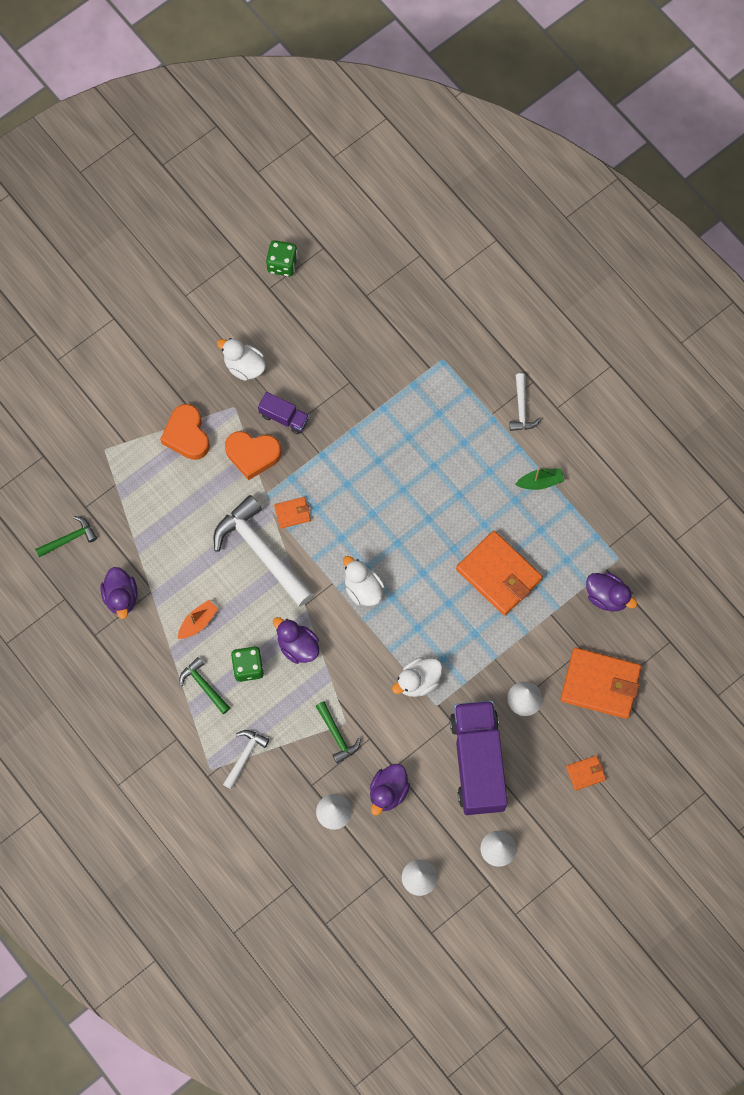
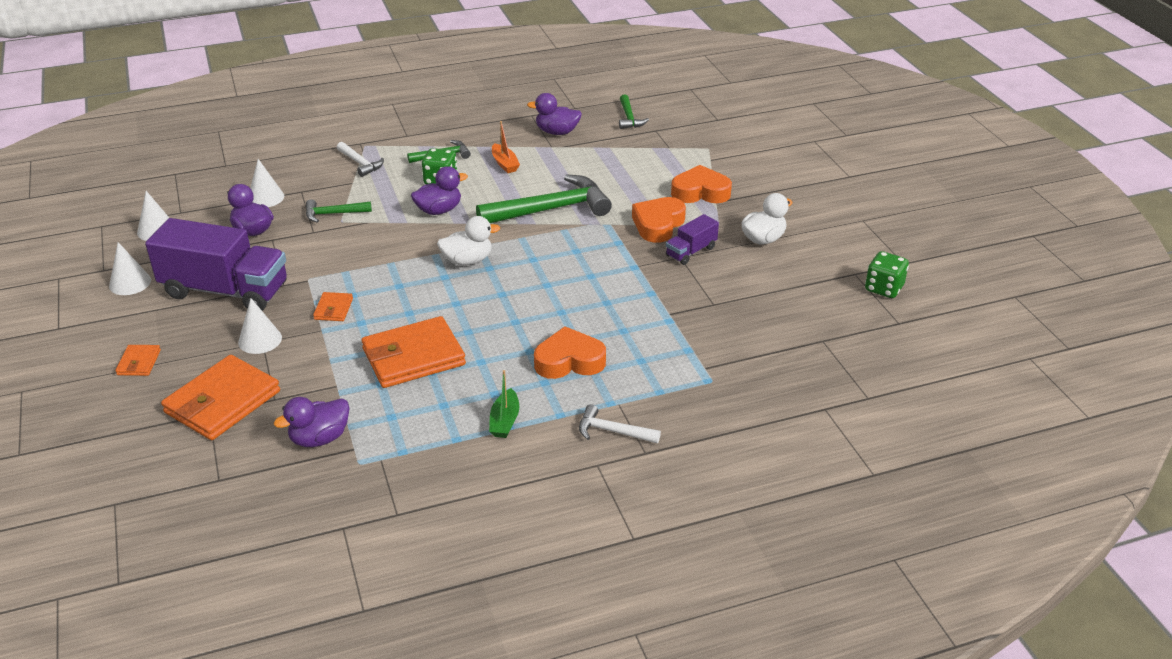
camera: 110 degrees right, 35 degrees down
white hammer [214,495,314,606] -> green hammer [476,174,612,223]
orange wallet [274,497,311,529] -> orange wallet moved to [313,292,353,321]
white duck [392,657,443,697] -> none
none -> orange heart [534,326,606,379]

